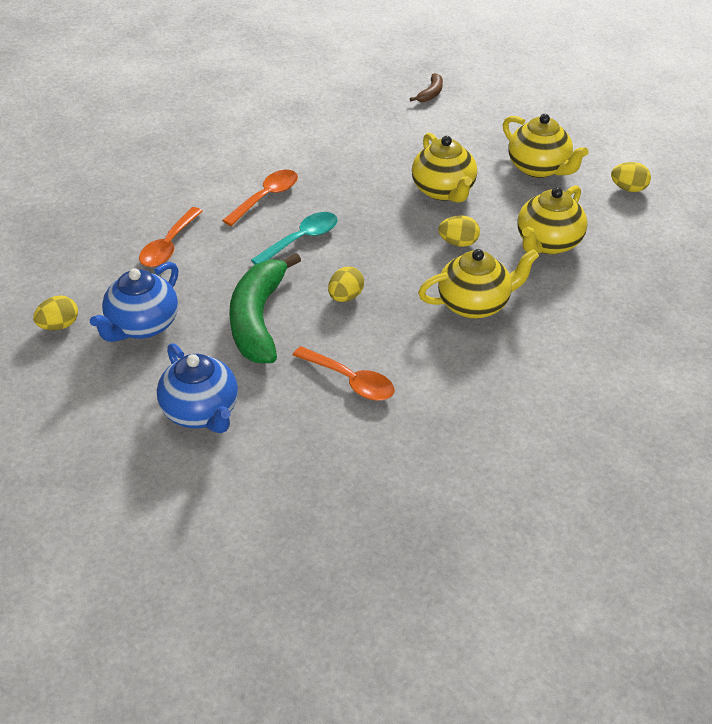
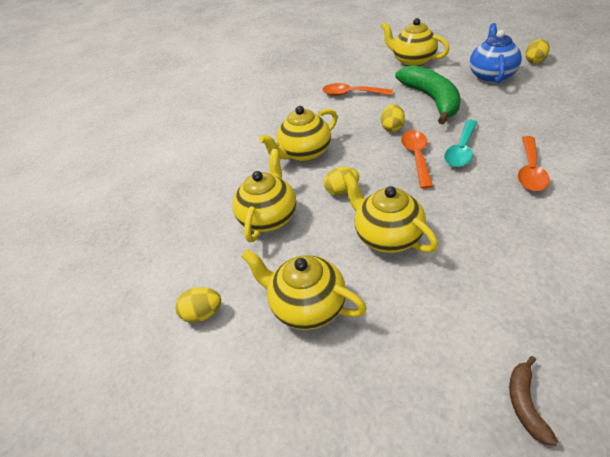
camera: 165 degrees right, 0 degrees up
orange spoon [139,207,203,267] -> orange spoon moved to [401,130,433,189]
blue teapot [157,343,238,433] -> yellow teapot [381,18,450,66]

